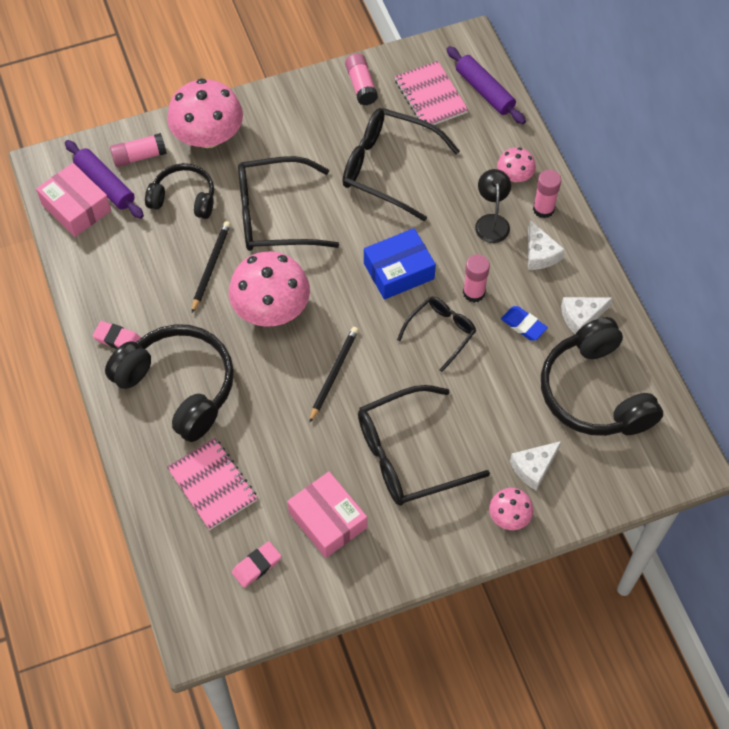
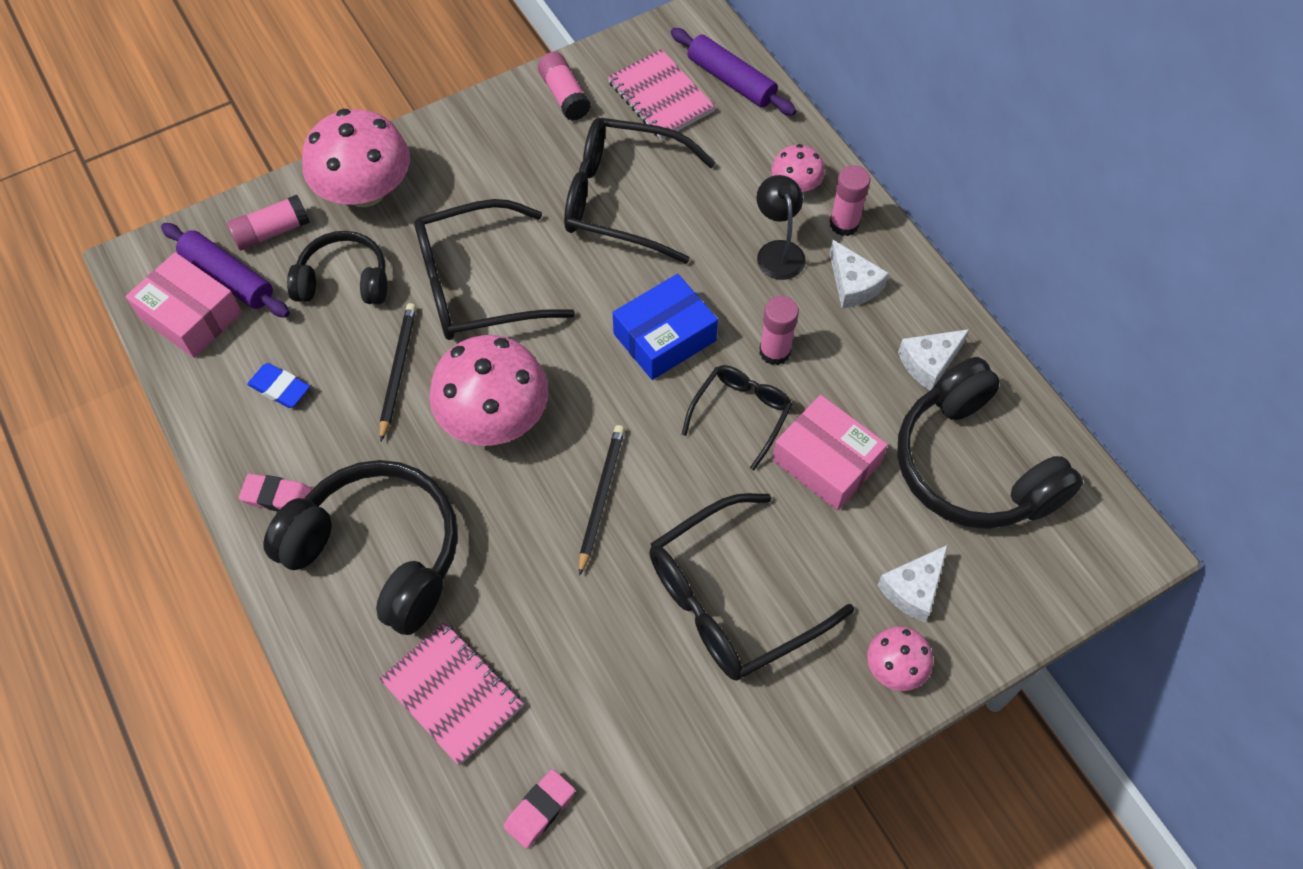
camera: 10 degrees left, 0 degrees up
pink box [287,472,367,558] -> pink box moved to [772,395,888,510]
blue eraser [501,306,548,341] -> blue eraser moved to [247,363,310,408]

